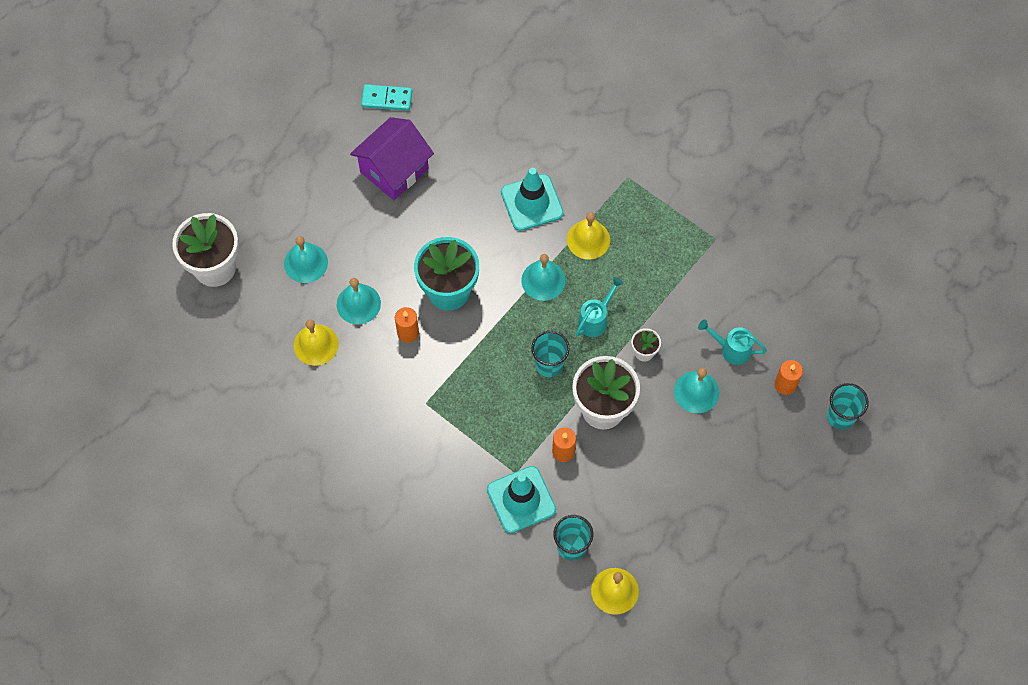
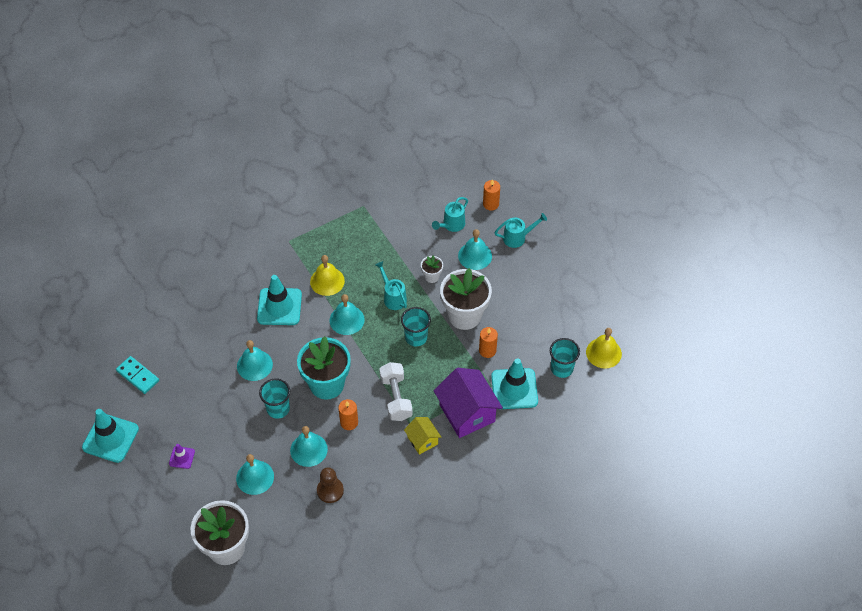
camera: 70 degrees left, 10 degrees down
yellow bell [294,319,338,366] -> brown pawn [317,467,344,503]
purple house [350,117,434,200] -> purple house moved to [434,368,503,438]
turquoise domino [361,84,412,111] -> turquoise domino turned 75 degrees counterclockwise [116,356,159,394]
turquoise cup [827,383,869,430] -> turquoise cup moved to [259,378,290,419]
none -> turquoise traffic cone [82,409,139,463]
none -> purple traffic cone [169,444,195,469]
none -> turquoise bell [237,340,273,381]
none -> white dumbbell [379,362,413,421]
none -> yellow house [404,417,441,455]
none -> turquoise watering can [494,213,547,248]

